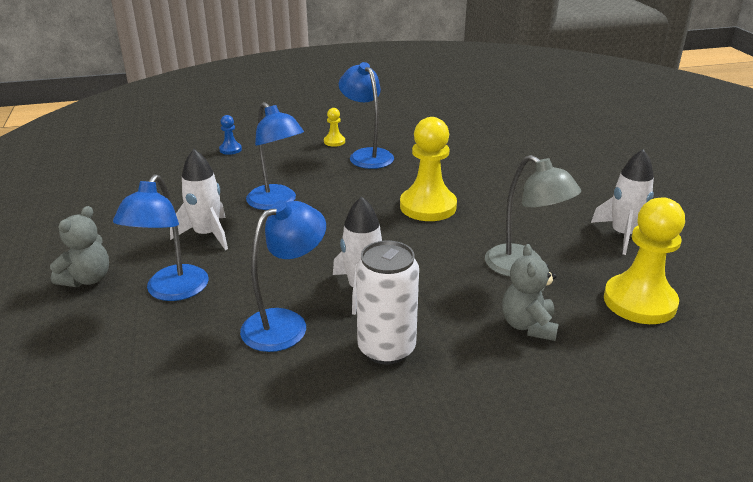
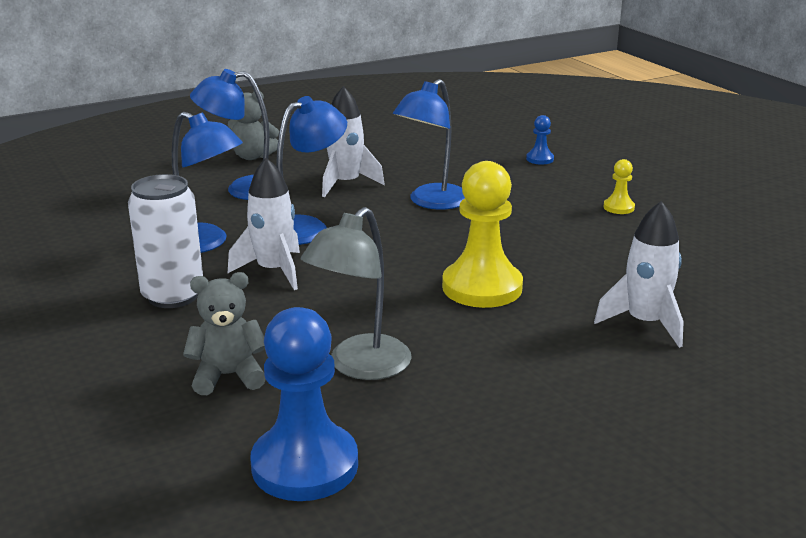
camera: 75 degrees right, 5 degrees down
blue lamp [339,62,394,169] -> blue lamp moved to [276,96,347,245]
white rocket [591,149,654,255] -> white rocket moved to [594,201,684,348]
yellow pawn [604,197,685,324] -> blue pawn [250,307,358,501]

